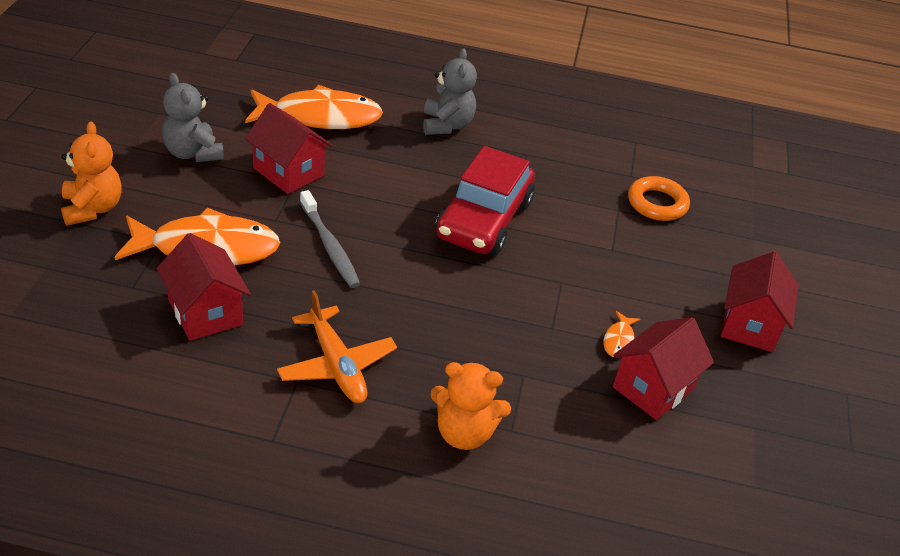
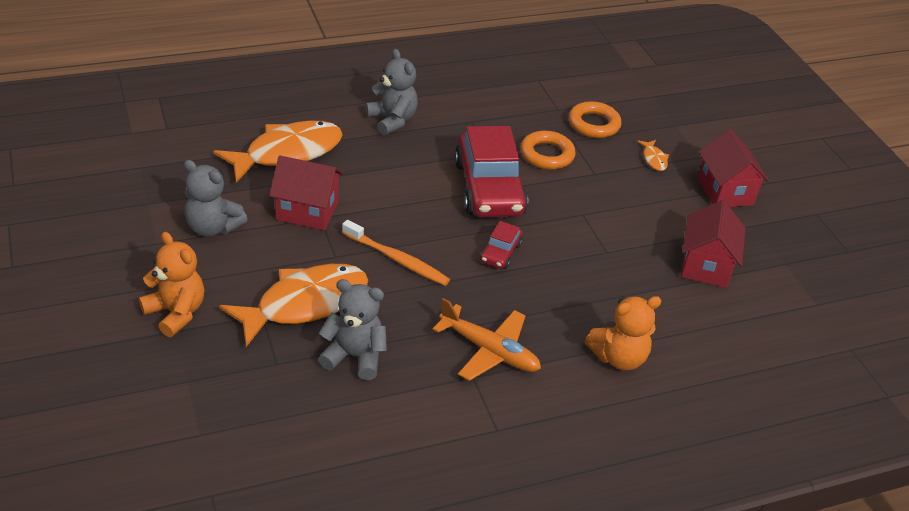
camera: 30 degrees left, 0 degrees up
red house [157,233,251,341] -> grey teddy bear [318,279,387,380]
grey toothbrush [300,190,360,288] -> orange toothbrush [342,220,450,286]
orange fish [603,311,640,358] -> orange fish moved to [637,140,669,171]
none -> red car [480,221,523,269]
none -> orange ring [520,131,576,170]

